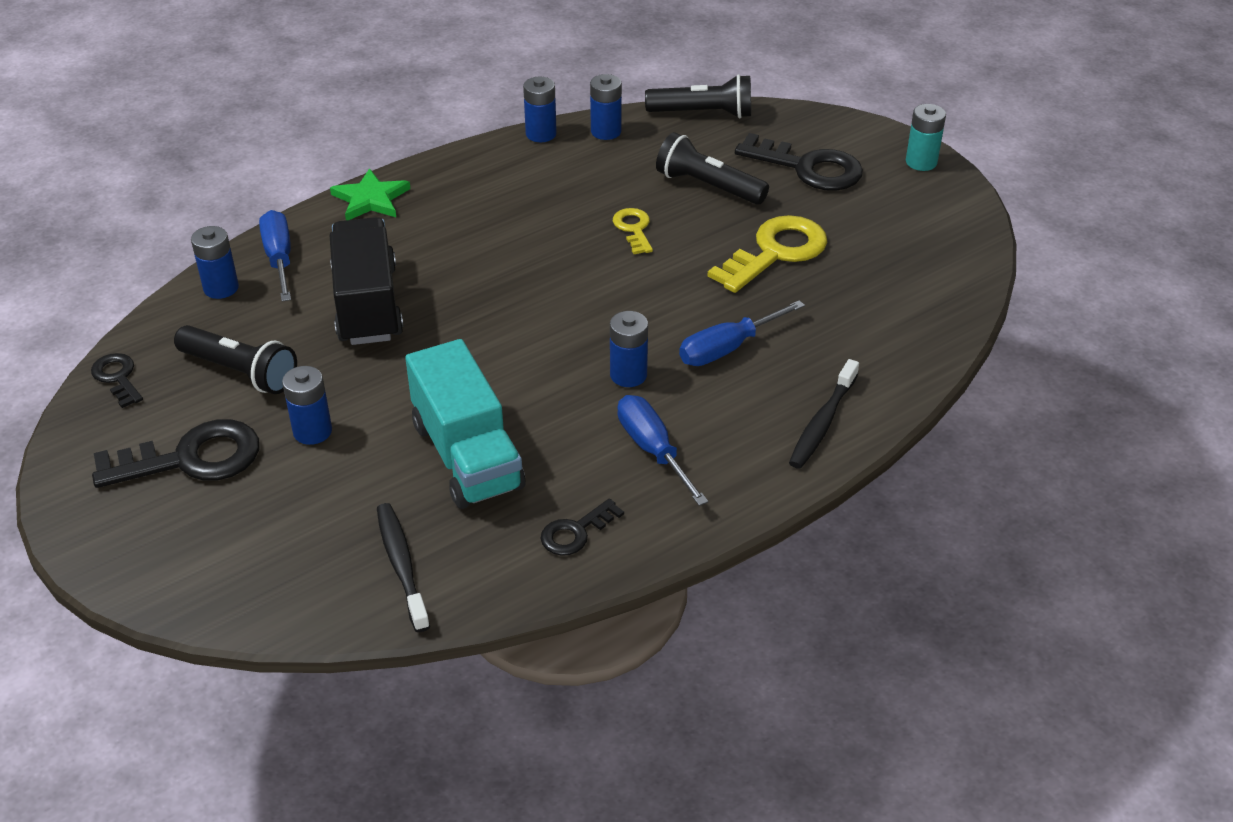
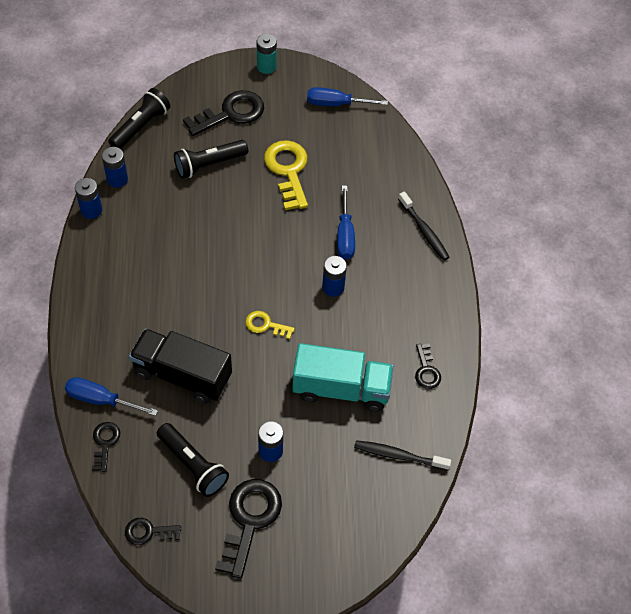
camera: 60 degrees left, 15 degrees up
black flashlight [174,325,297,394] -> black flashlight turned 75 degrees clockwise [157,423,229,497]
blue battery [191,226,239,299] -> black key [92,422,120,472]
green star [330,168,410,220] -> none
yellow key [613,208,653,254] -> yellow key moved to [245,311,295,339]
blue screwdriver [618,395,708,506] -> blue screwdriver moved to [307,87,388,106]

